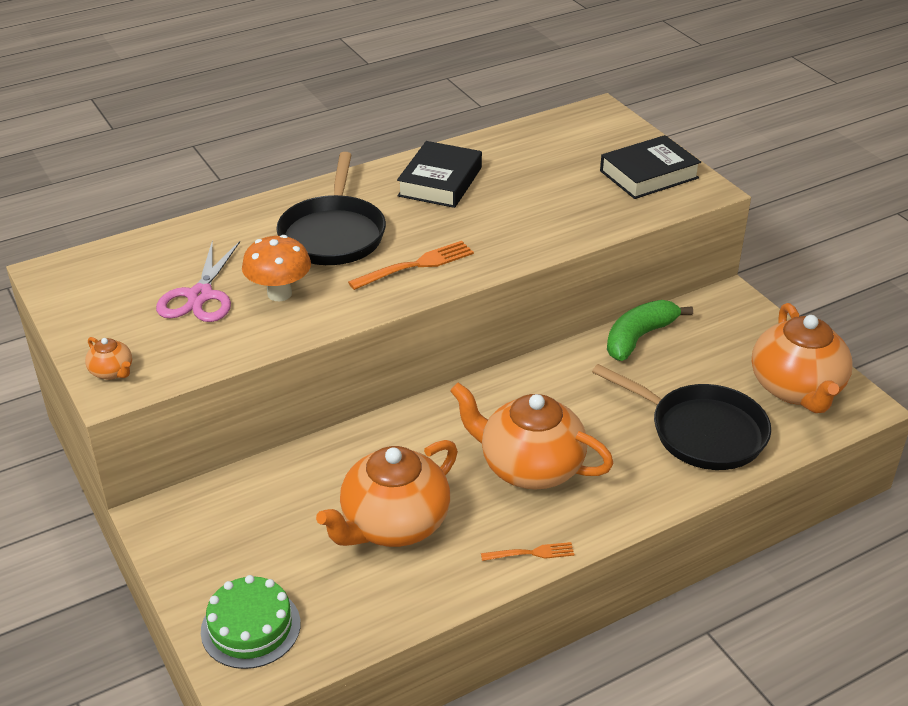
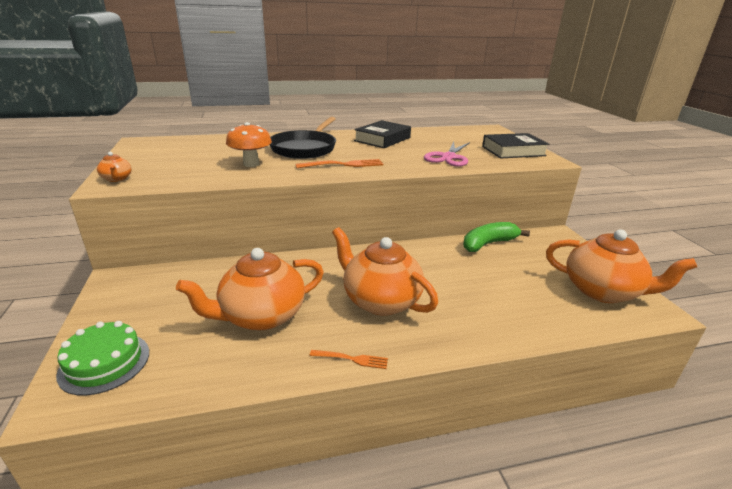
camera: 15 degrees right, 10 degrees down
pink scissors [156,240,240,322] -> pink scissors moved to [424,141,470,167]
black pan [592,364,771,470] -> none
orange teapot [752,303,853,413] -> orange teapot turned 75 degrees counterclockwise [546,230,697,303]

